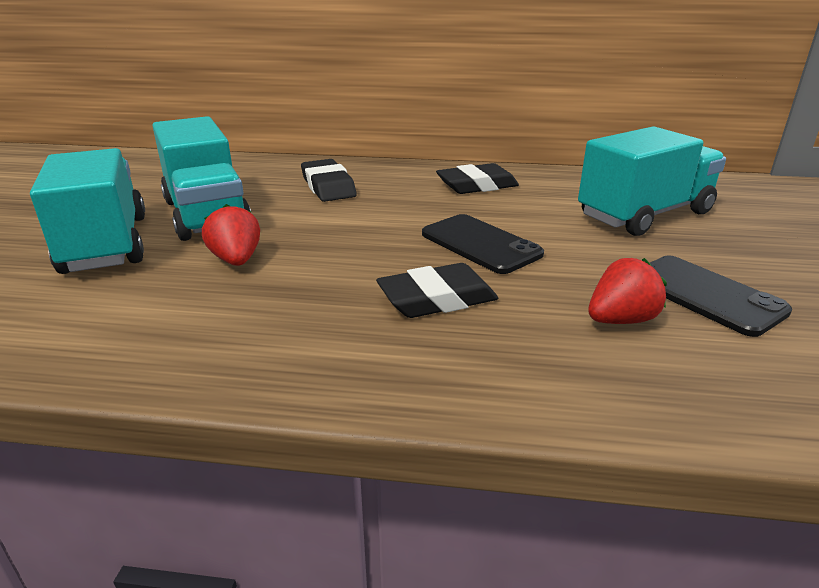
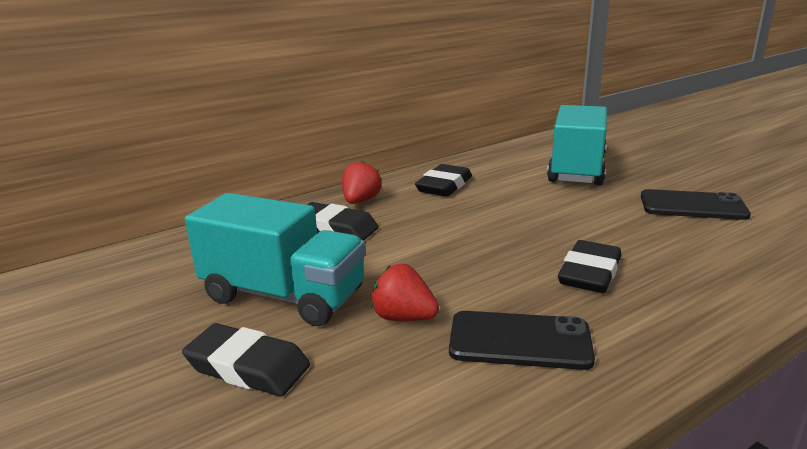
camera: 40 degrees left, 5 degrees down
turquoise truck [30,148,145,274] -> black eraser [182,323,310,396]
black phone [422,214,544,274] -> black phone moved to [449,311,595,370]
red strawberry [588,258,667,324] -> red strawberry moved to [342,161,381,204]

